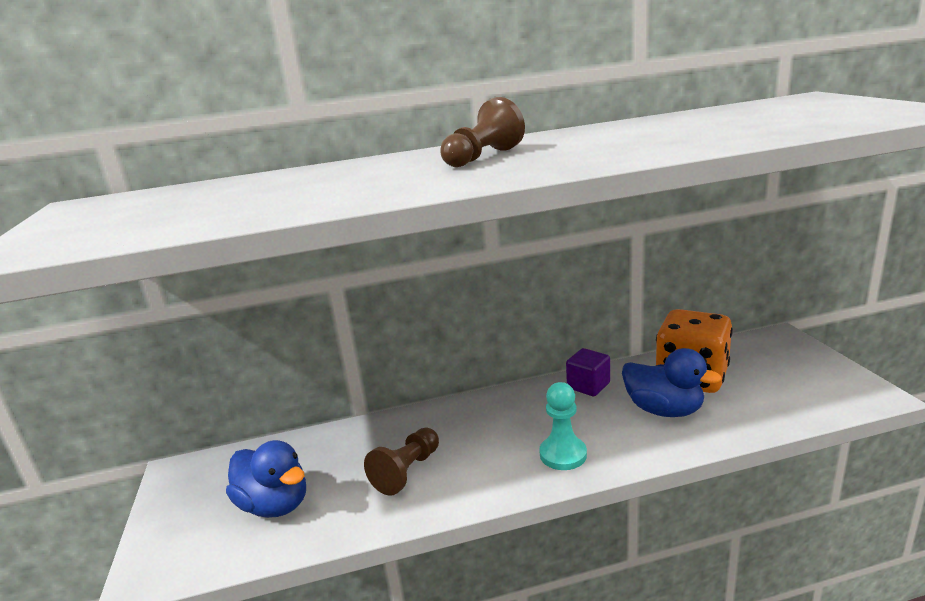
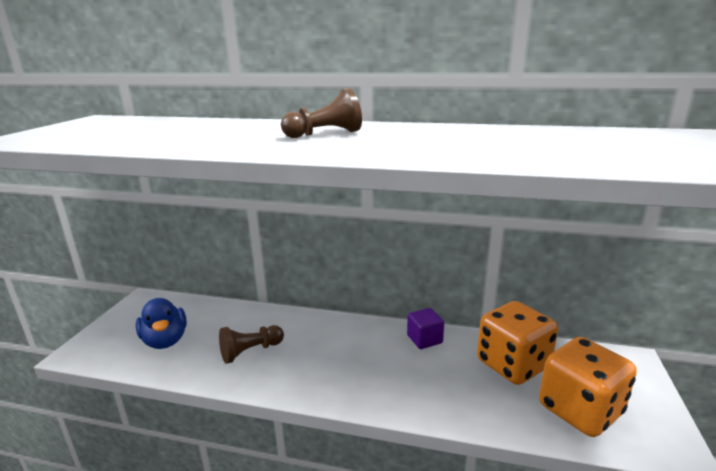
camera: 25 degrees right, 0 degrees up
turquoise pawn [539,382,587,470] -> none
blue duck [622,348,722,417] -> none
none -> orange dice [539,337,637,437]

